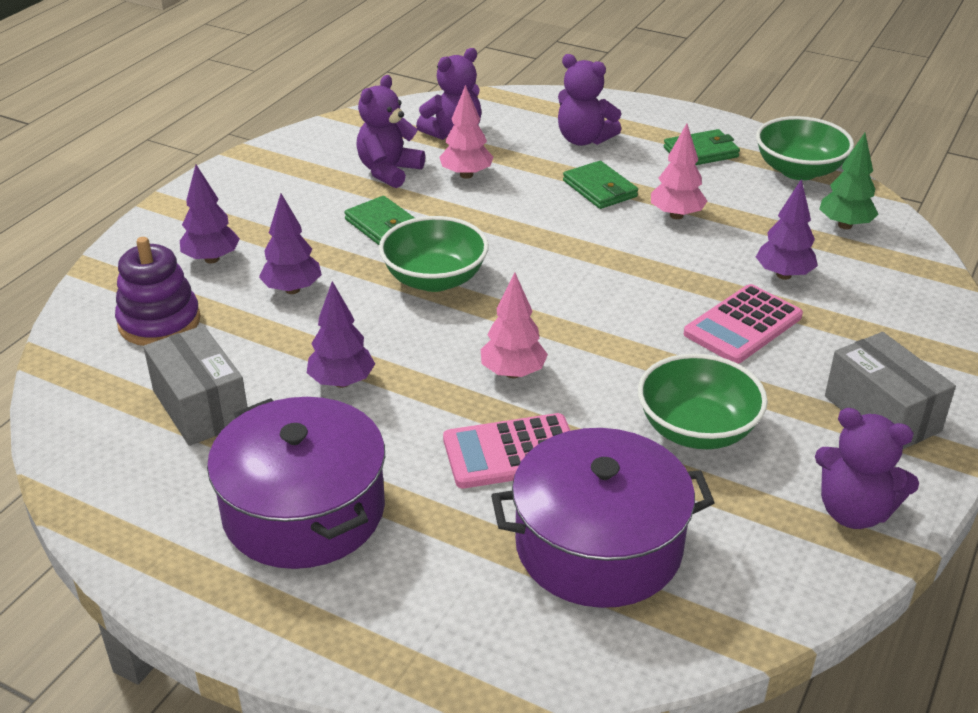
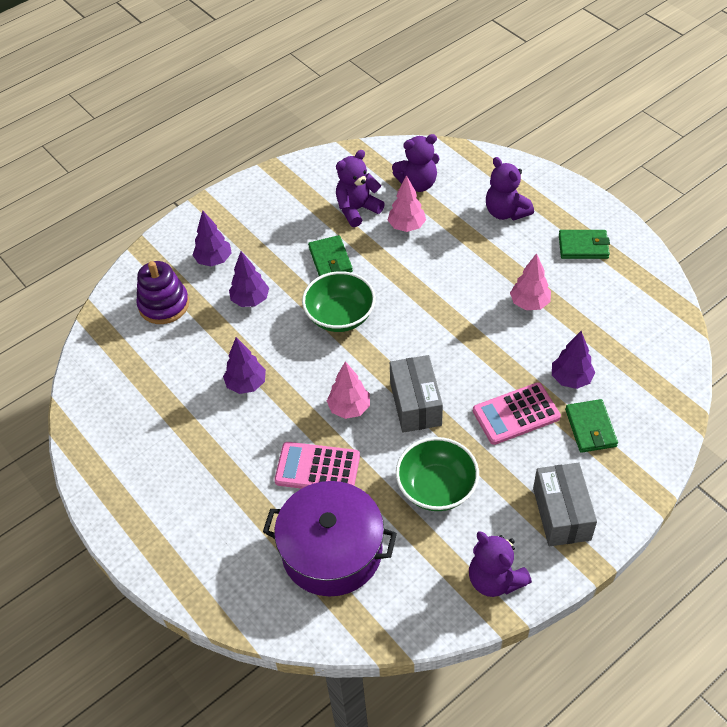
camera: 25 degrees right, 15 degrees up
grey box [143,325,247,446] -> grey box moved to [390,355,443,433]
purple pot [207,397,385,569] -> none
green wallet [563,161,638,209] -> green wallet moved to [565,399,618,453]
green bowl [756,116,854,180] -> none
green tree [819,133,879,229] -> none

